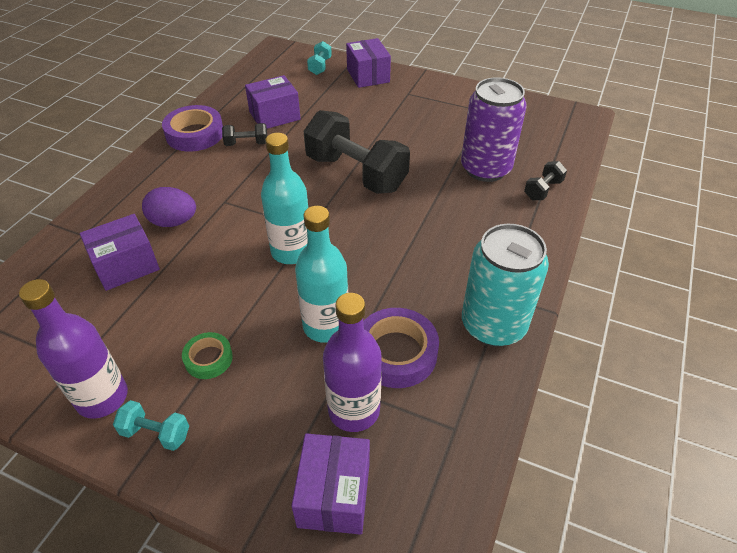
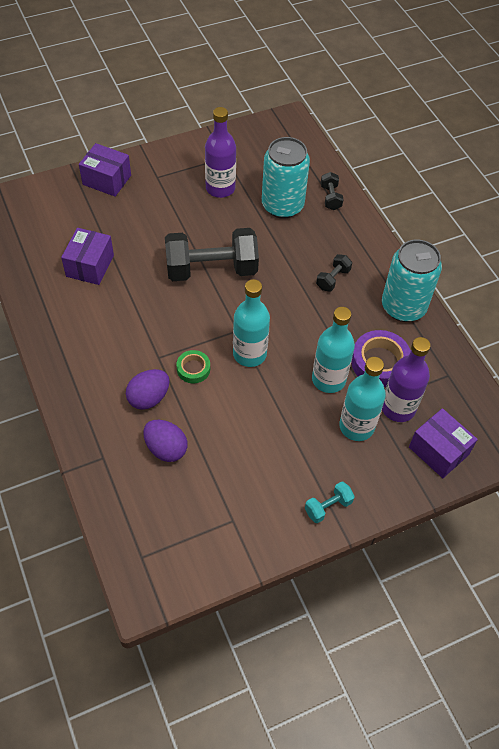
camera: 50 degrees left, 10 degrees up
purple bottle [19,279,128,419] -> purple bottle moved to [205,107,236,198]
purple box [80,214,160,291] -> purple egg [143,420,188,462]
purple tape [162,105,223,152] -> none
green tape [182,332,233,379] -> green tape moved to [176,350,210,383]
black dumbbell [222,123,267,146] -> black dumbbell moved to [316,254,352,291]
turquoise dumbbell [307,41,332,75] -> none
purple can [461,77,527,182] -> turquoise can [262,137,310,219]
none -> turquoise bottle [339,357,386,441]

